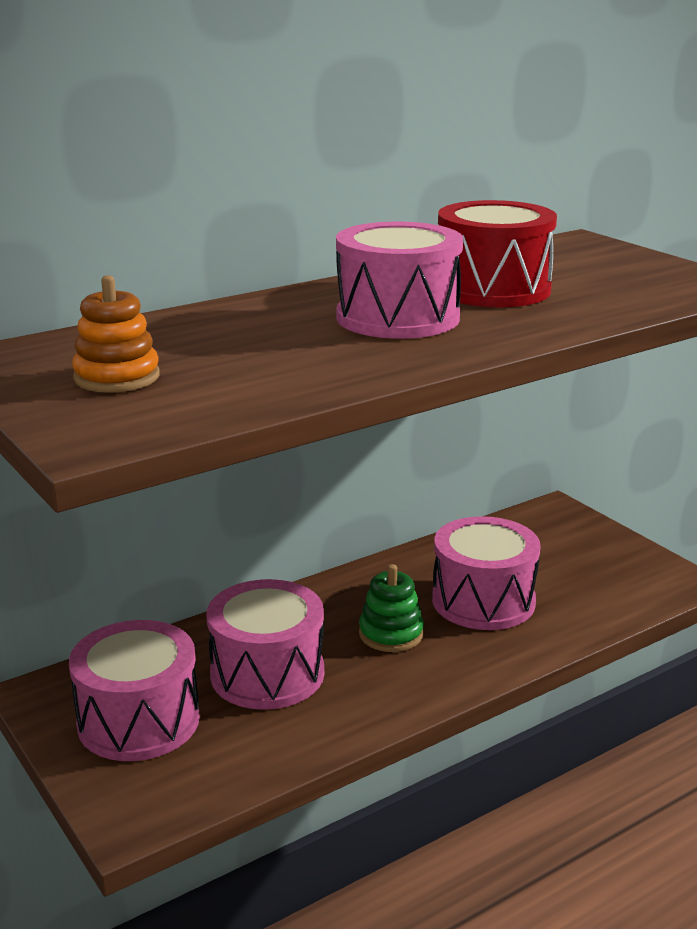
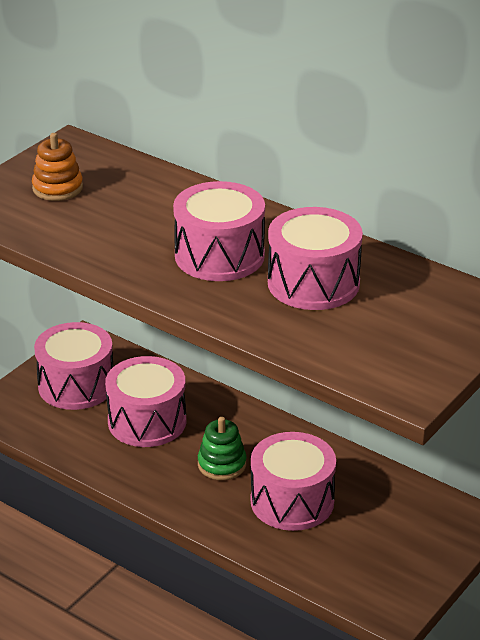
camera: 70 degrees right, 10 degrees up
red drum [438,200,557,307] -> pink drum [268,207,363,310]

